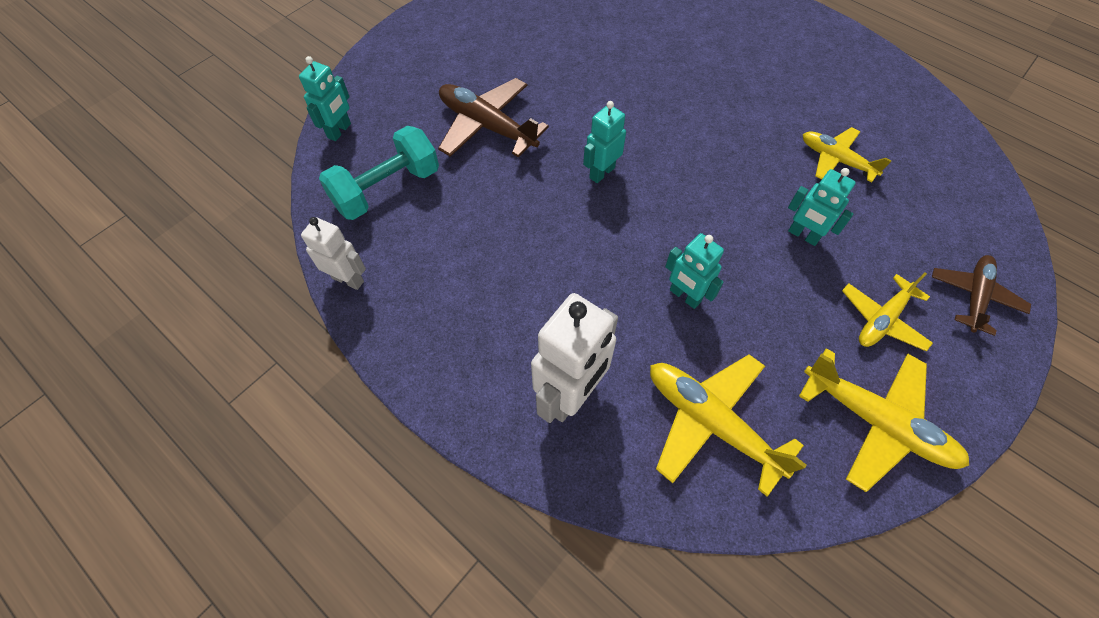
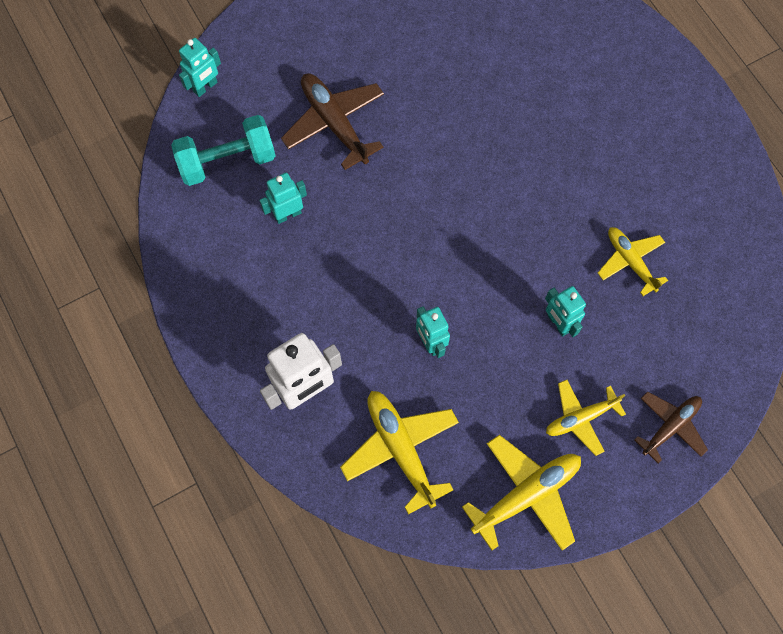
camera: 20 degrees right, 10 degrees up
white robot [301,217,366,290] -> none
turquoise robot [583,101,626,183] -> turquoise robot moved to [259,173,307,224]
yellow plane [799,348,969,492] -> yellow plane turned 90 degrees counterclockwise [462,435,581,551]

